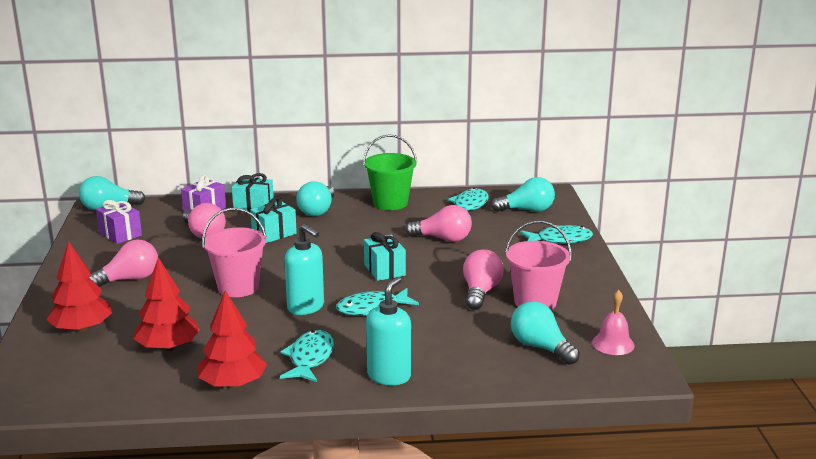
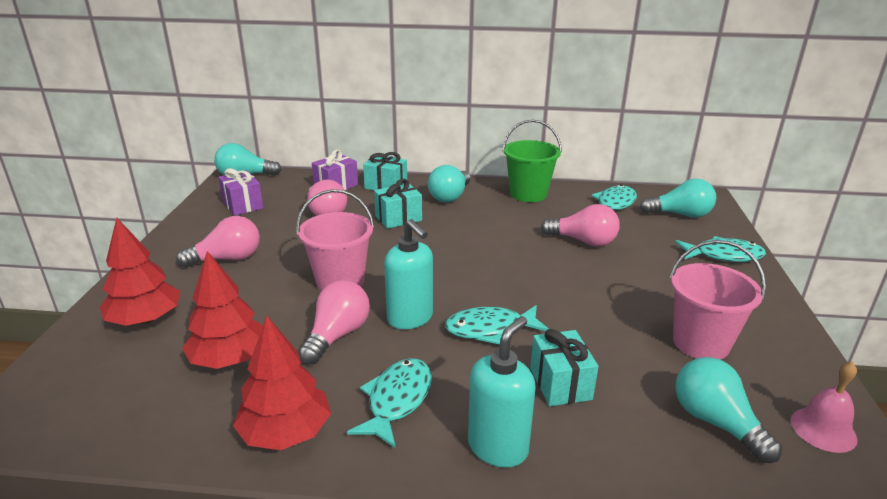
camera: 10 degrees right, 5 degrees up
turquoise gift [364,232,406,281] -> turquoise gift moved to [530,329,599,406]
pink light bulb [463,249,504,310] -> pink light bulb moved to [298,280,370,365]

